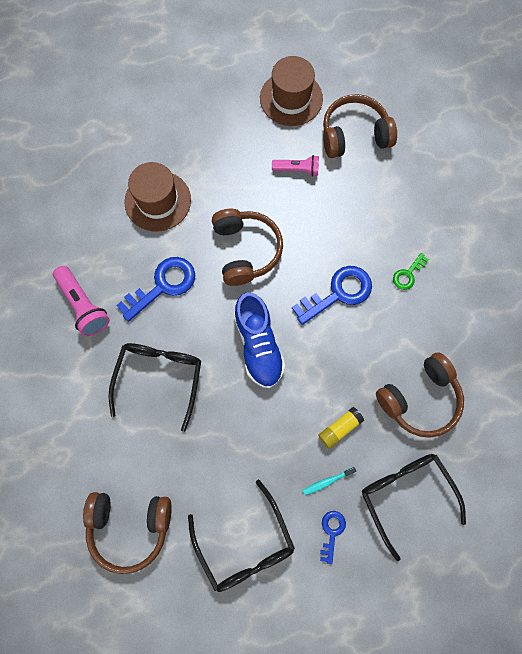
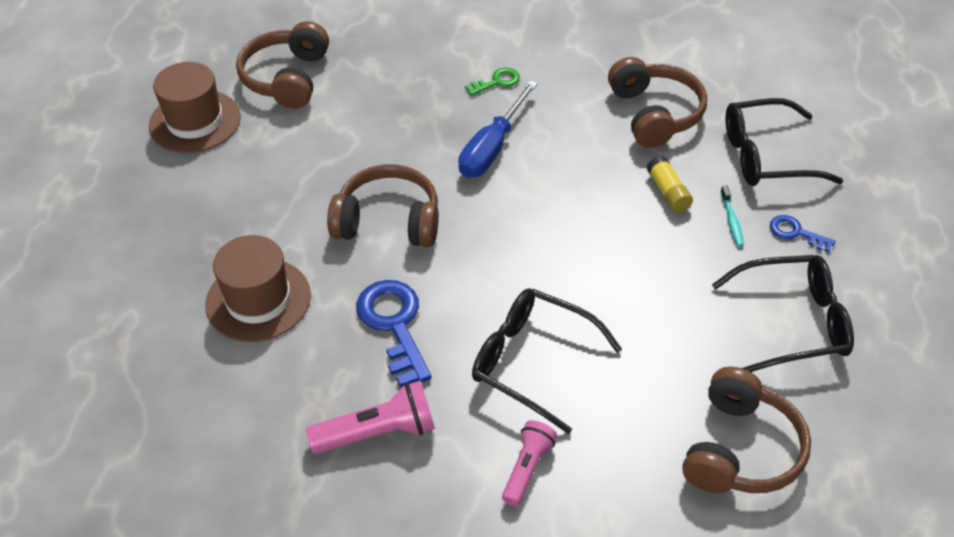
camera: 70 degrees left, 25 degrees down
blue shoe [234,292,285,388] -> none
pink flashlight [272,155,319,177] -> pink flashlight moved to [502,420,557,506]
blue key [292,266,372,325] -> blue screwdriver [458,80,538,178]
green key [393,253,429,290] -> green key turned 90 degrees counterclockwise [465,68,520,96]

